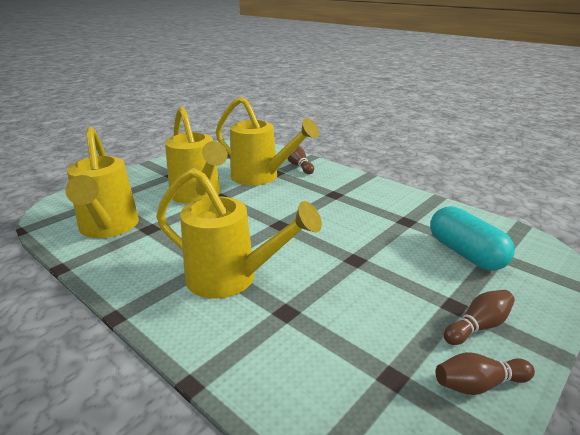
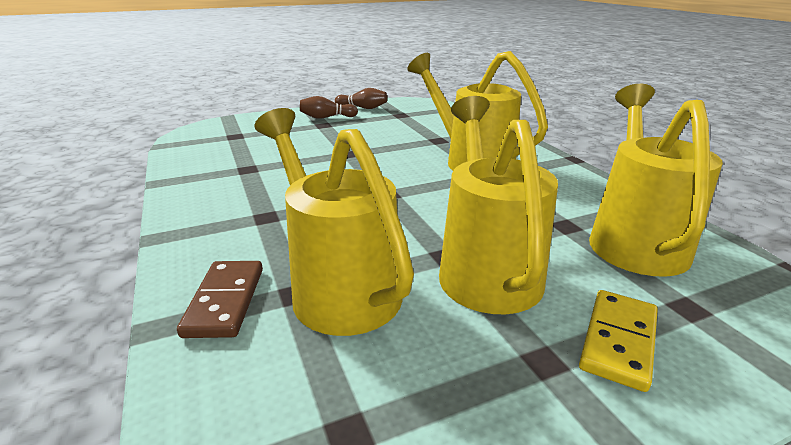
camera: 155 degrees left, 0 degrees up
brown bowling pin [287,146,314,174] -> brown domino [177,261,263,338]
turquoise capsule [430,206,515,271] -> none
none -> yellow domino [579,290,658,392]

